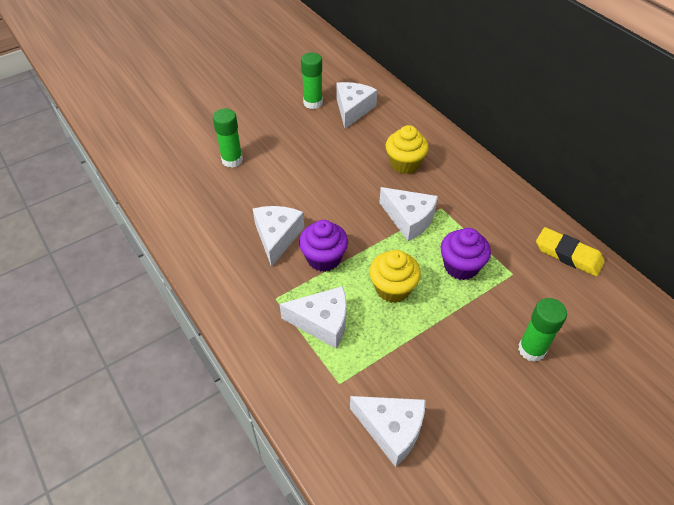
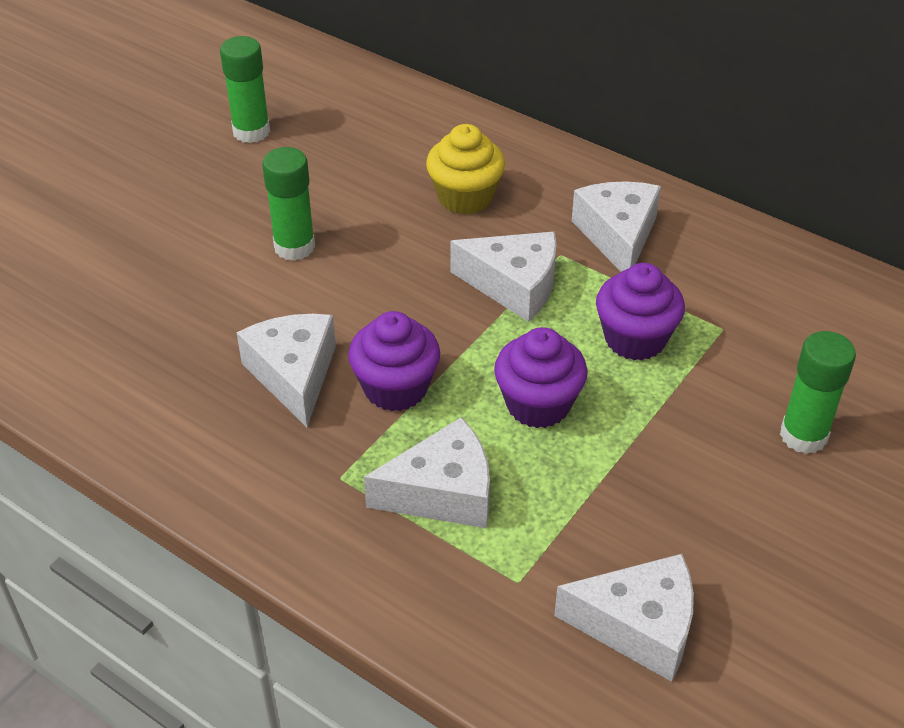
camera: 20 degrees left, 5 degrees down
green glue stick [213,108,243,168] -> green glue stick moved to [262,147,315,261]
white cheese [337,82,377,129] -> white cheese moved to [572,181,661,272]
yellow cupcake [369,250,421,303] -> purple cupcake [494,327,588,428]
yellow eraser [536,227,605,277] -> none

